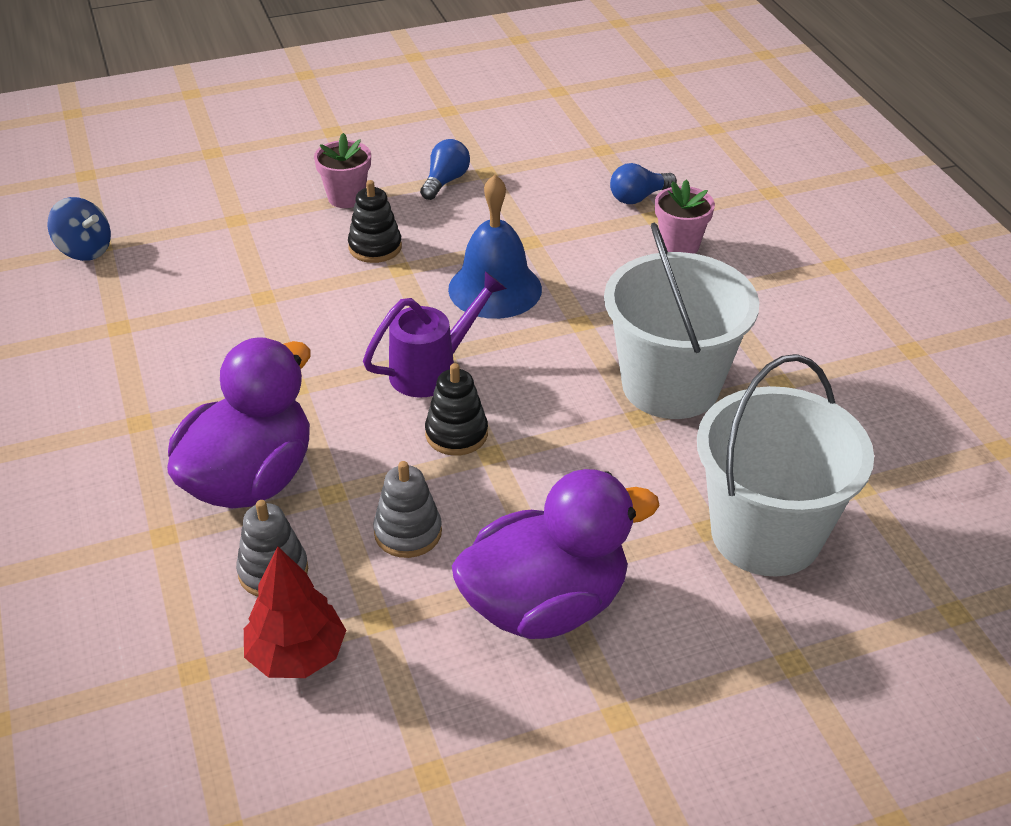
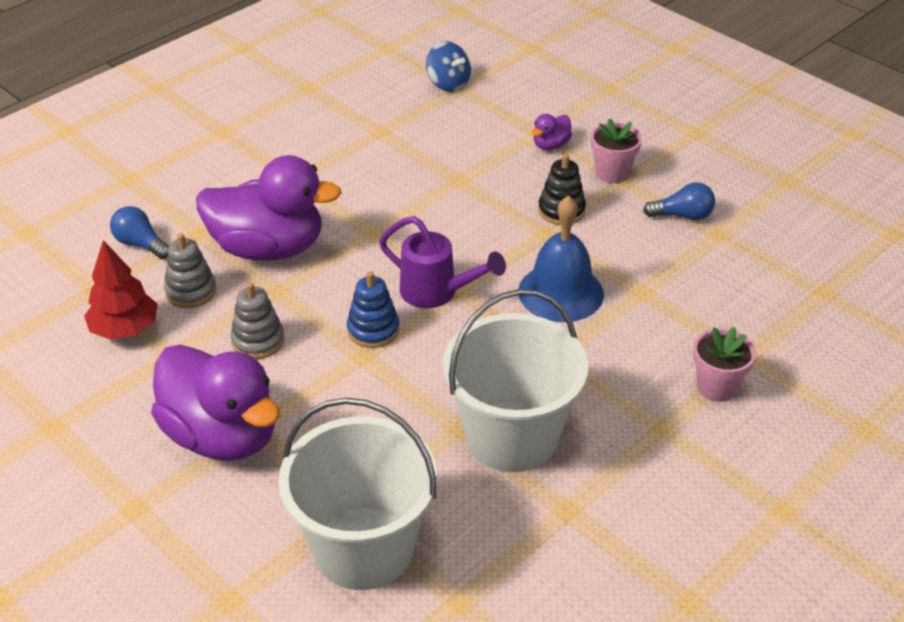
camera: 65 degrees right, 0 degrees up
blue spinning top [47,197,111,261] -> blue spinning top turned 45 degrees counterclockwise [426,41,471,92]
black stacking toy [425,363,488,456] -> blue stacking toy [347,271,400,348]
blue light bulb [610,163,677,204] -> blue light bulb moved to [110,206,169,259]
none -> purple duck [532,114,572,150]

